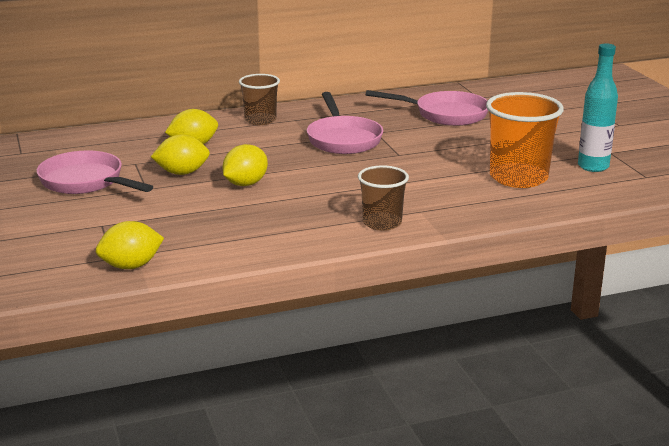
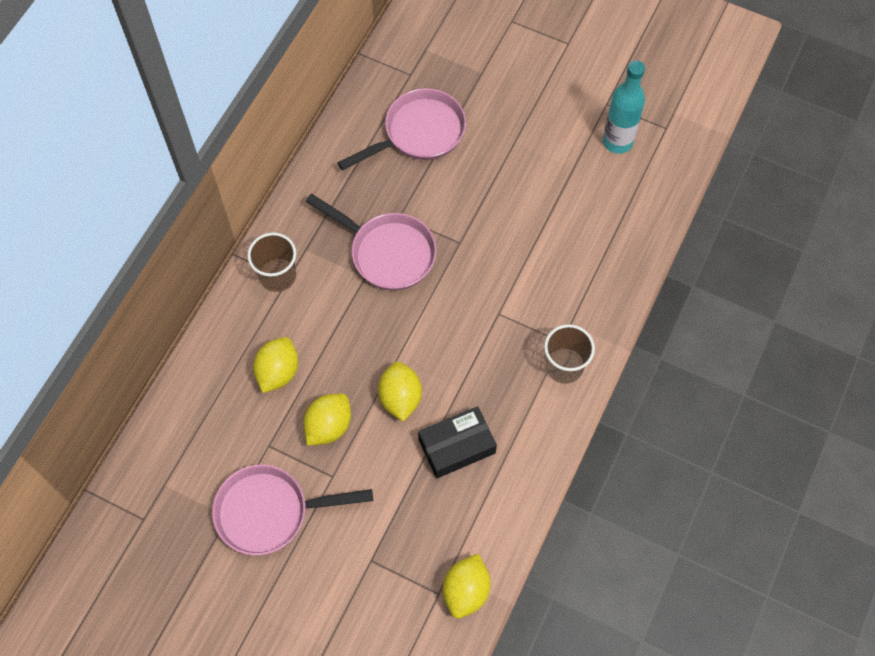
camera: 45 degrees left, 40 degrees up
orange cup [486,92,564,188] -> none
none -> black box [418,406,497,478]

